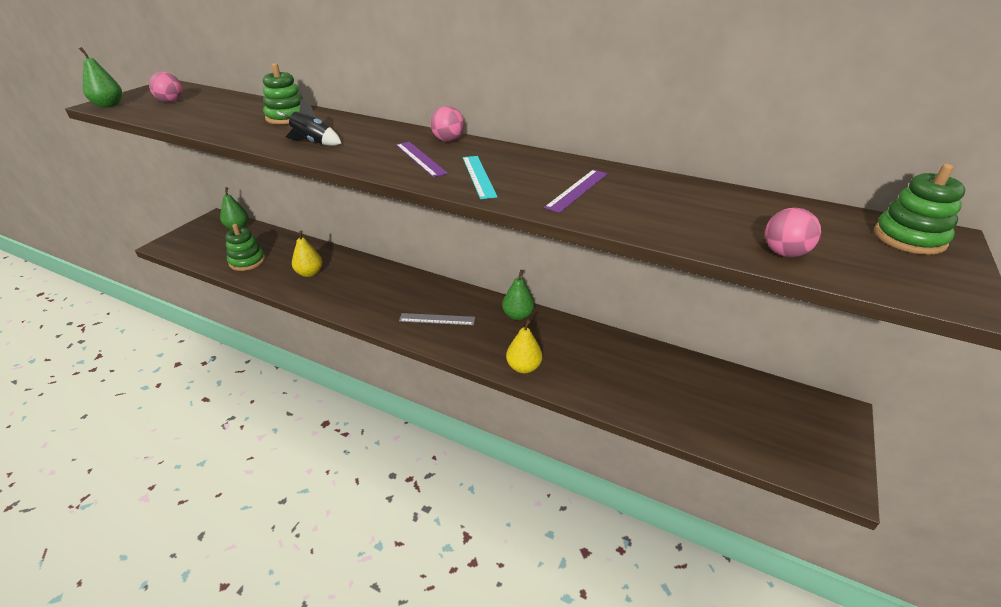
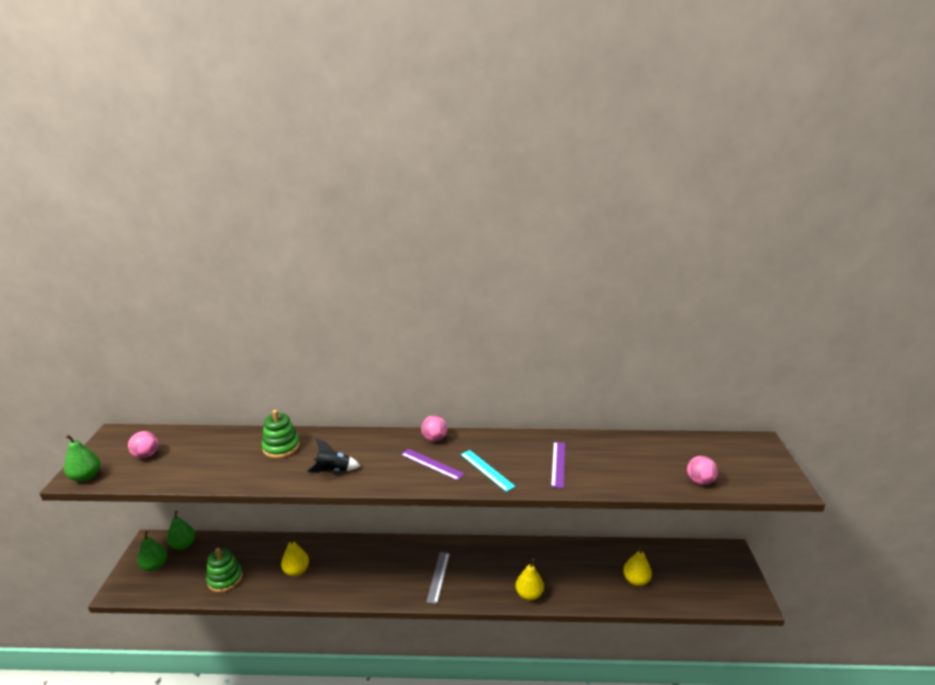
camera: 25 degrees left, 10 degrees down
grey ruler [399,313,475,325] -> grey ruler turned 60 degrees counterclockwise [426,552,450,604]
green pear [502,270,534,320] -> green pear moved to [137,531,167,571]
green stacking toy [874,164,965,255] -> none
none -> yellow pear [623,547,652,586]

